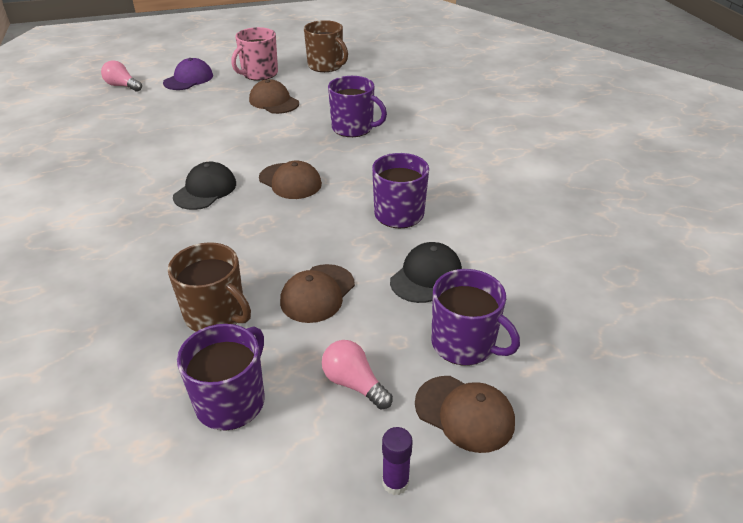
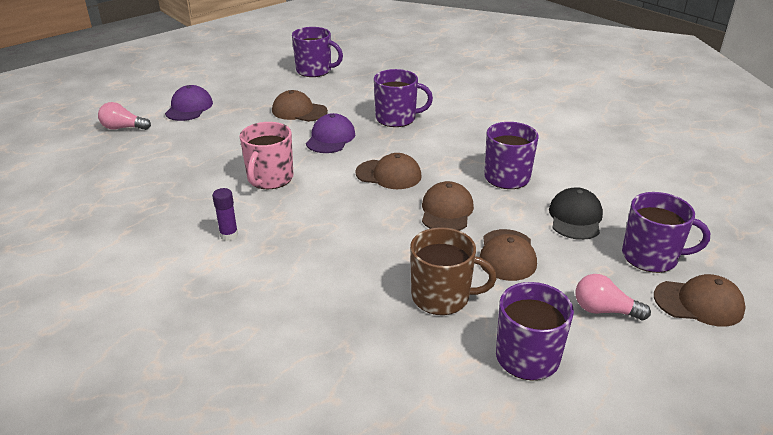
camera: 25 degrees left, 5 degrees down
black cap [173,162,236,210] -> none
pink mug [231,27,278,80] -> pink mug moved to [240,122,293,189]
brown mug [304,20,348,72] -> purple mug [292,27,343,77]
purple glue stick [382,427,413,495] -> purple glue stick moved to [212,188,238,241]
none -> purple cap [306,113,355,153]
none -> brown cap [422,181,474,231]

